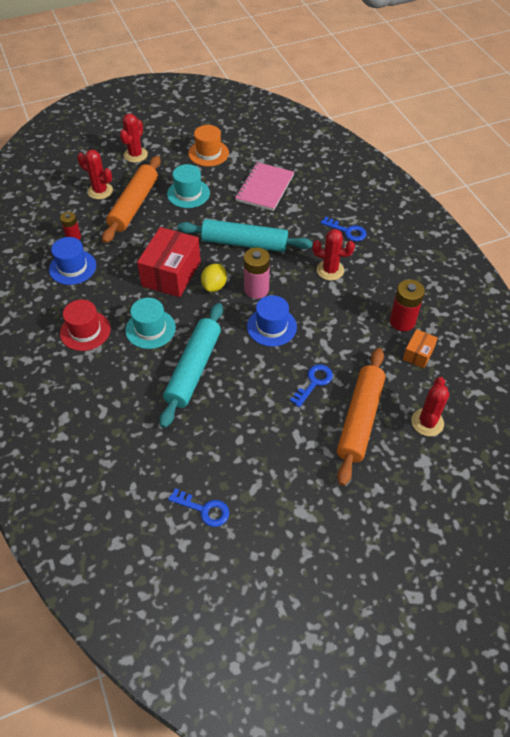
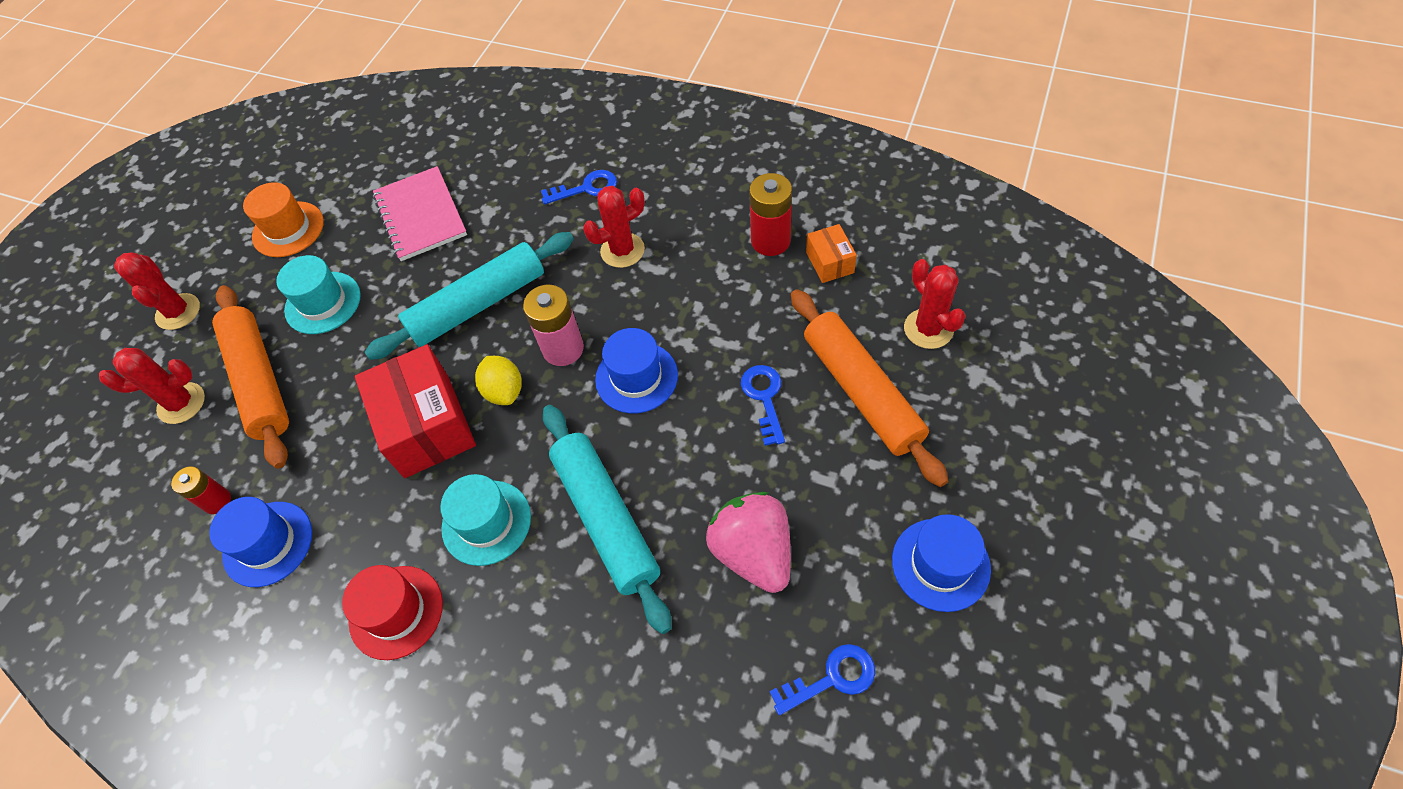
camera: 40 degrees left, 5 degrees up
none -> pink strawberry [706,492,791,593]
none -> blue hat [892,514,991,612]

